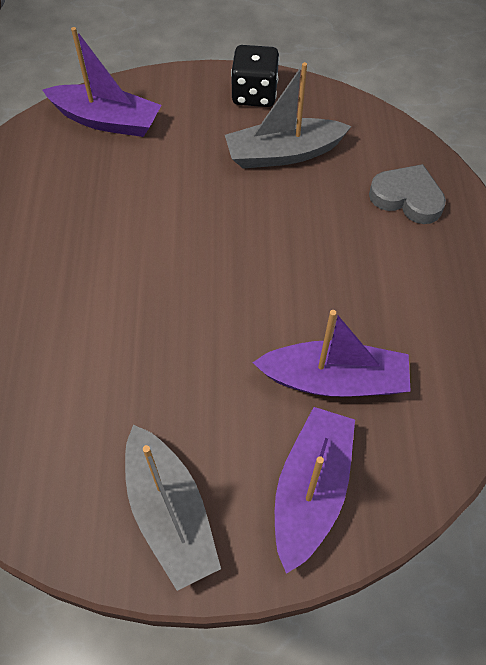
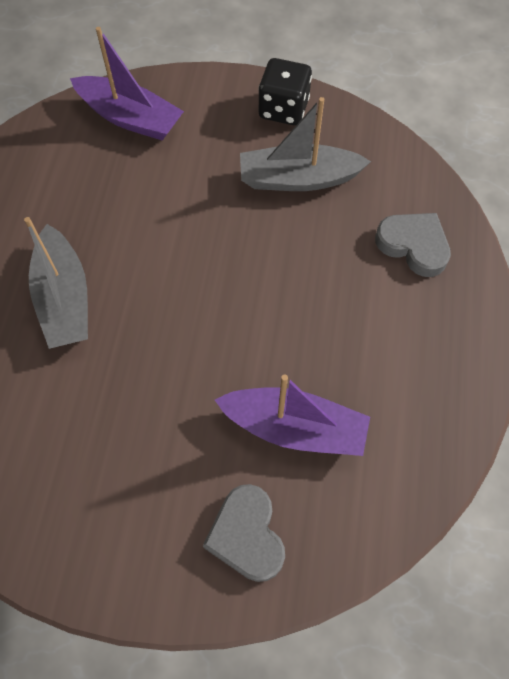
camera: 10 degrees right, 5 degrees up
grey boat [125,425,221,591] -> grey boat moved to [24,217,88,349]
purple boat [275,407,355,574] -> grey heart [203,484,285,582]

